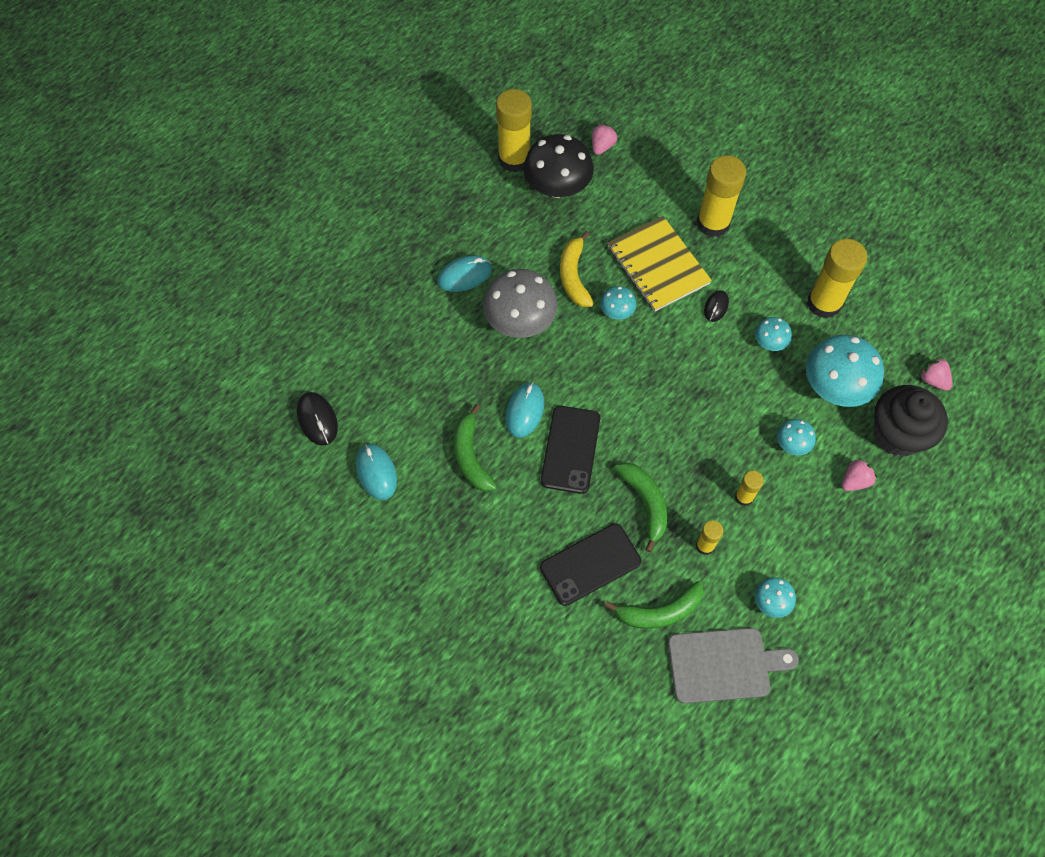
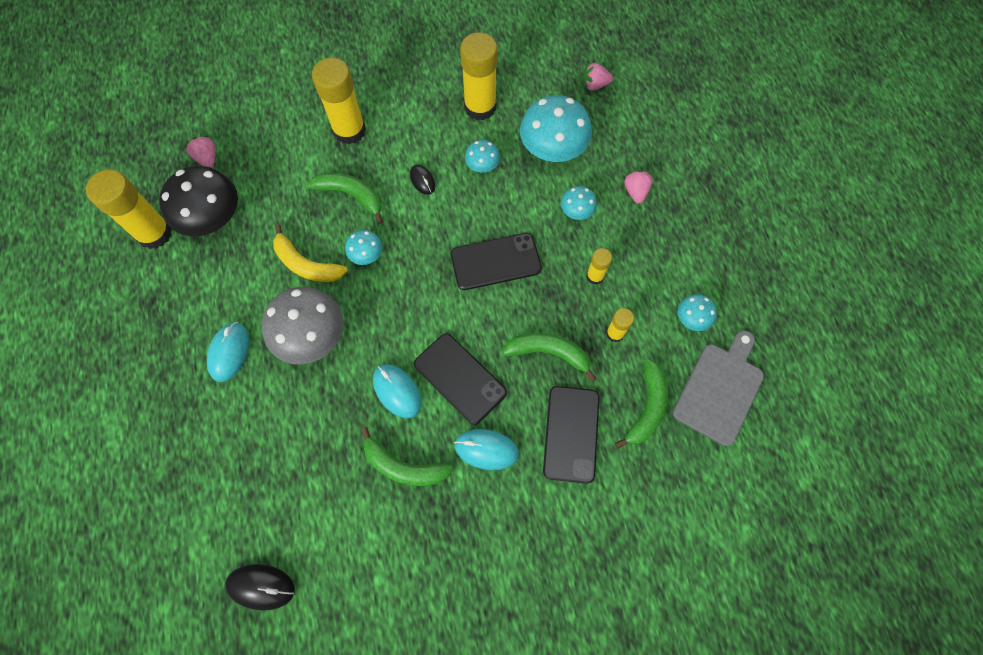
camera: 55 degrees left, 5 degrees up
turquoise mouse [356,444,397,500] -> turquoise mouse moved to [454,429,519,470]
yellow notebook [608,216,712,311] -> green banana [307,173,383,224]
black cupcake [874,385,948,457] -> none
none -> black phone [451,233,542,290]

